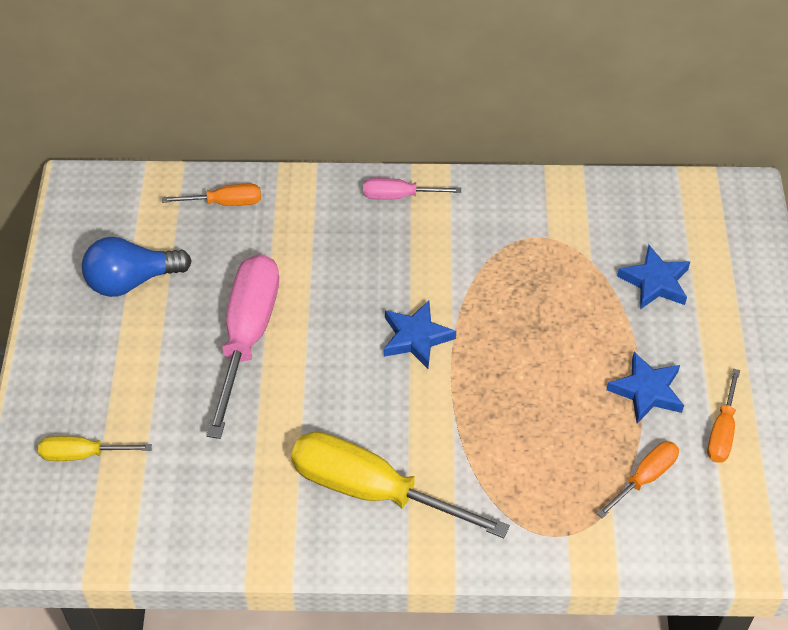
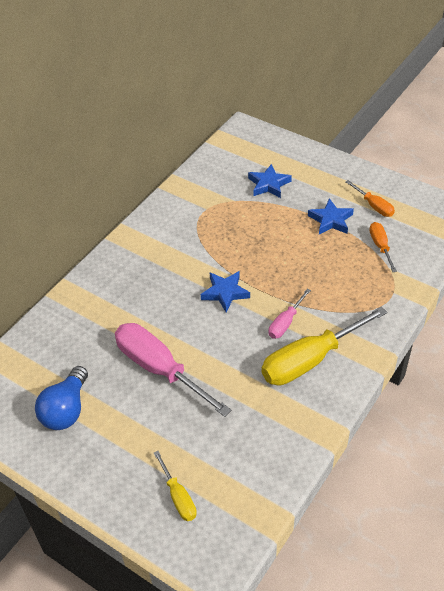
camera: 55 degrees left, 5 degrees down
yellow screwdriver [38,436,152,461] -> yellow screwdriver turned 60 degrees counterclockwise [154,451,197,521]
orange screwdriver [162,184,261,206] -> none
pink screwdriver [363,178,461,200] -> pink screwdriver moved to [268,289,311,339]

